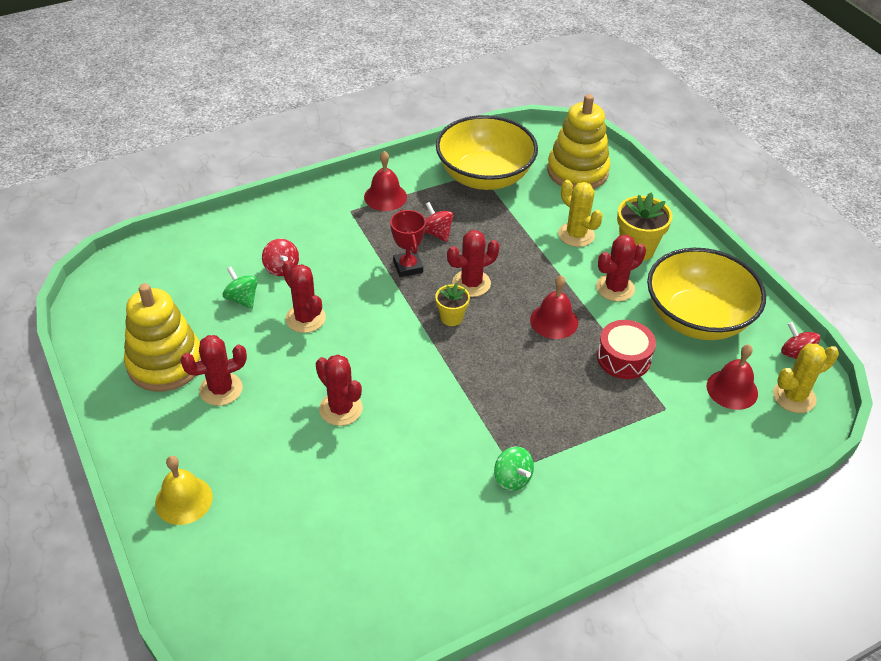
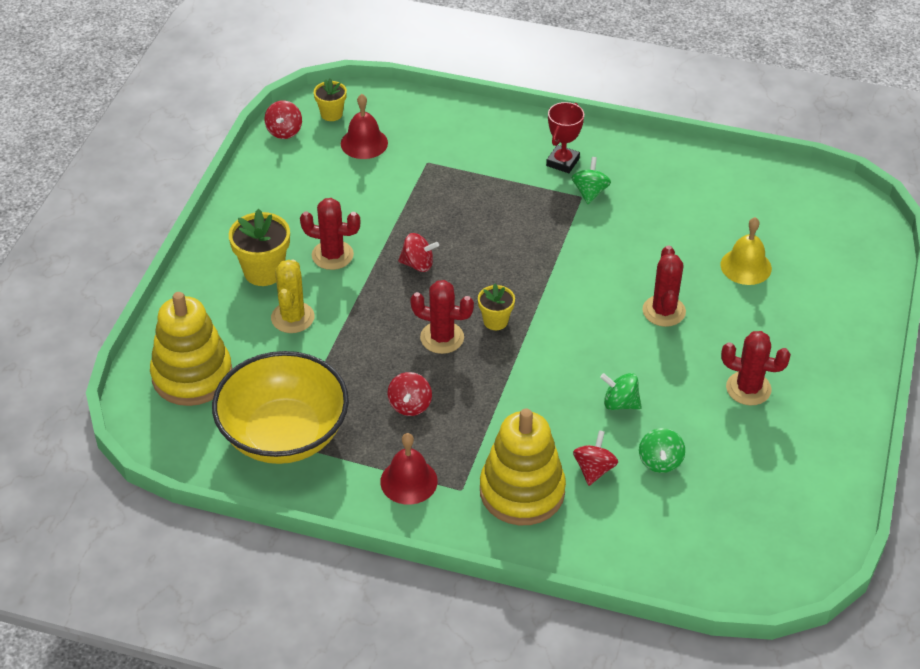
camera: 135 degrees left, 0 degrees up
yellow stacking toy [124,283,201,392] -> yellow stacking toy moved to [480,408,566,525]
yellow bell [155,456,213,525] -> yellow bell moved to [721,217,772,285]
red cactus [282,260,326,333] -> green spinning top [600,373,642,410]
red trophy [390,210,426,277] -> red trophy moved to [546,102,584,173]
red bell [530,275,578,339] -> red spinning top [398,233,439,272]
red drum [597,320,656,379] -> none
yellow bowl [647,248,766,340] -> none
yellow cactus [773,344,839,413] -> yellow flower pot [314,79,347,121]

